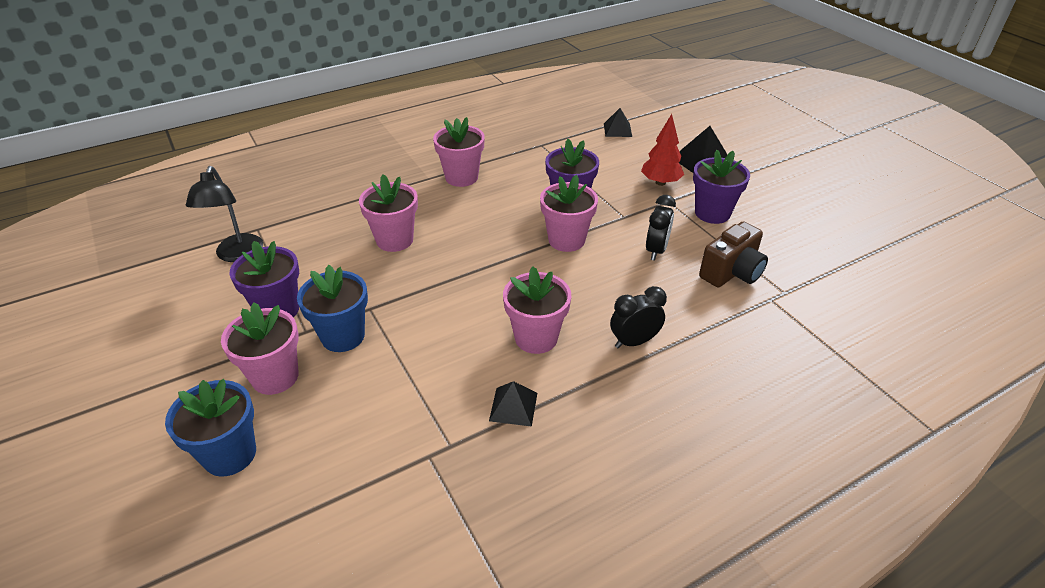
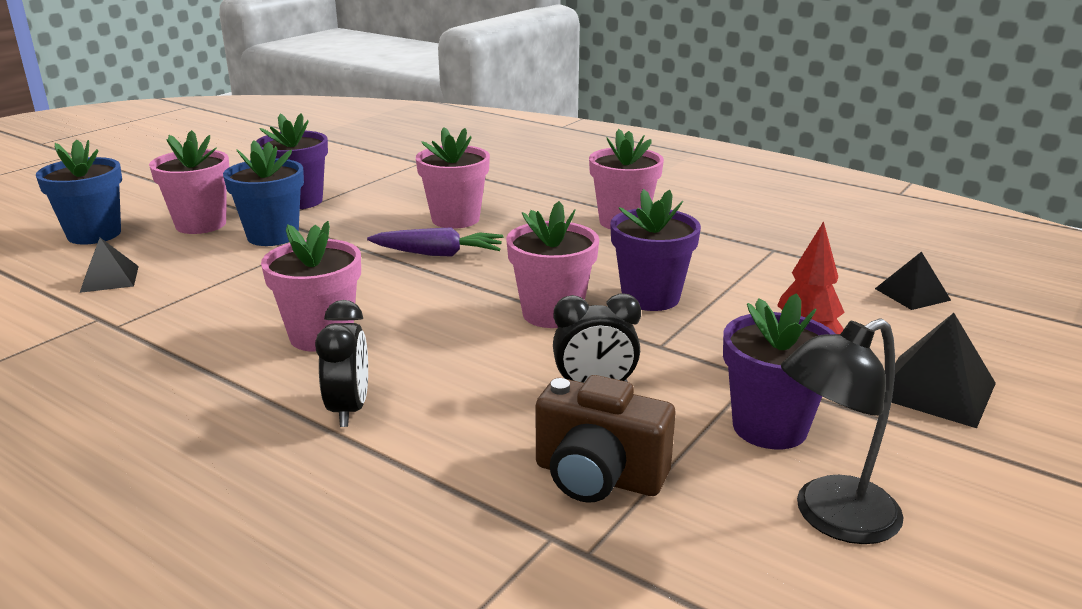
camera: 65 degrees right, 15 degrees down
black lamp [186,166,263,262] -> black lamp moved to [781,318,904,544]
black pyramid [489,381,537,427] -> black pyramid moved to [80,238,139,293]
black clock [610,286,667,348] -> black clock turned 45 degrees clockwise [315,300,368,427]
none -> purple carrot [367,227,504,257]

